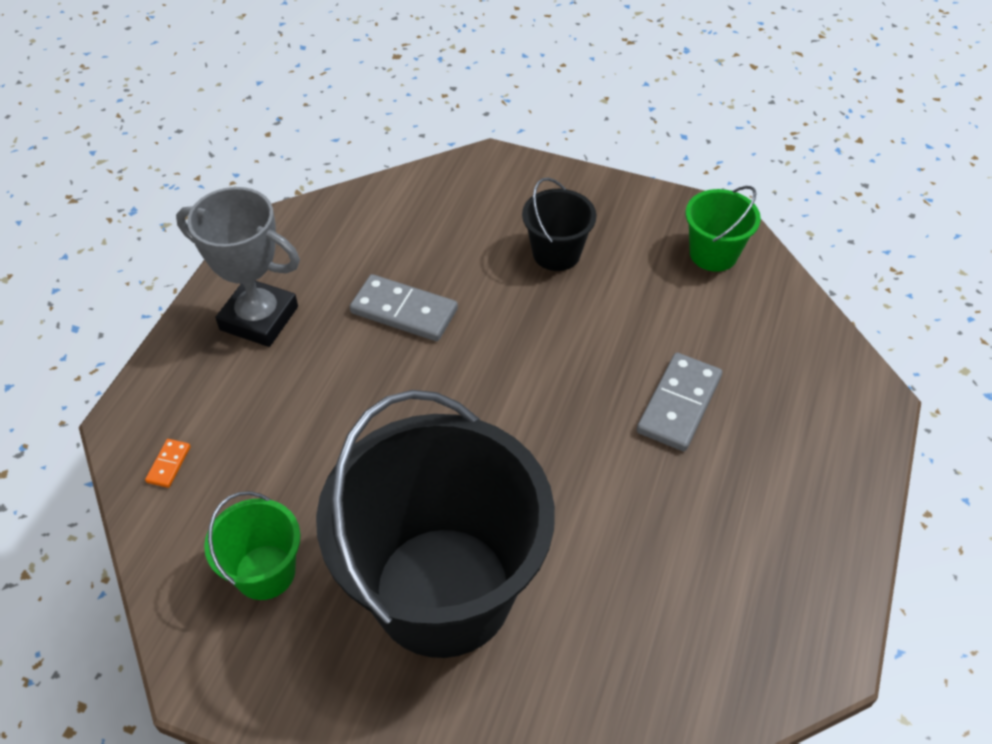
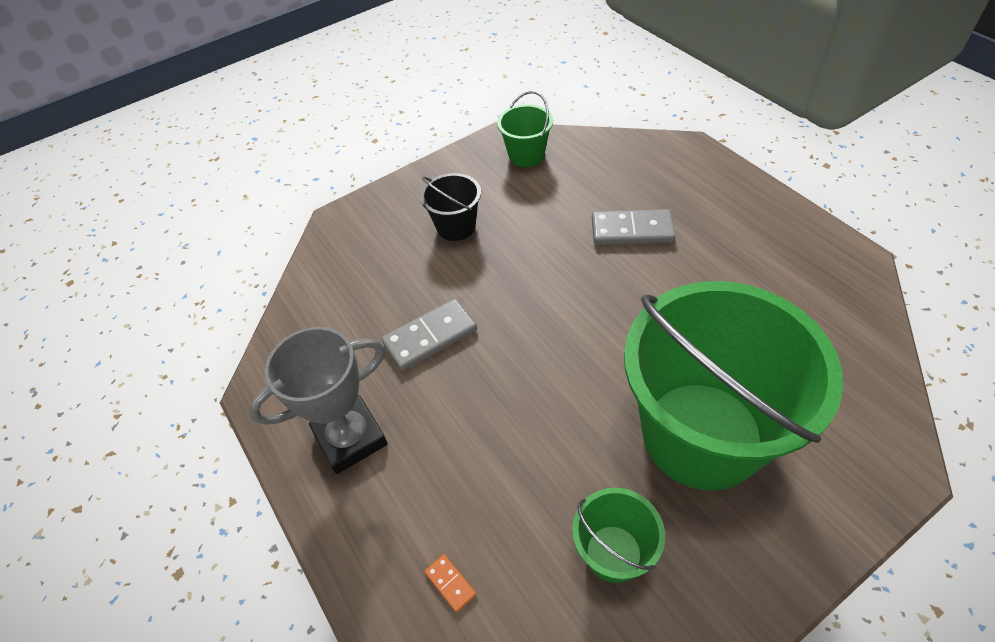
camera: 50 degrees left, 0 degrees up
black bucket [316,390,555,658] -> green bucket [624,281,843,490]
grey domino [637,353,722,451] -> grey domino turned 60 degrees counterclockwise [592,209,676,245]

